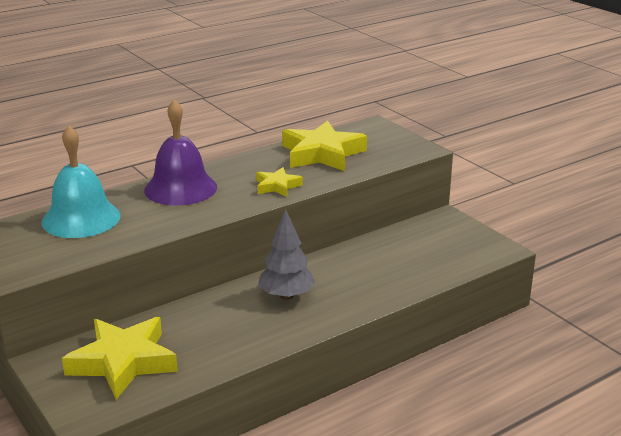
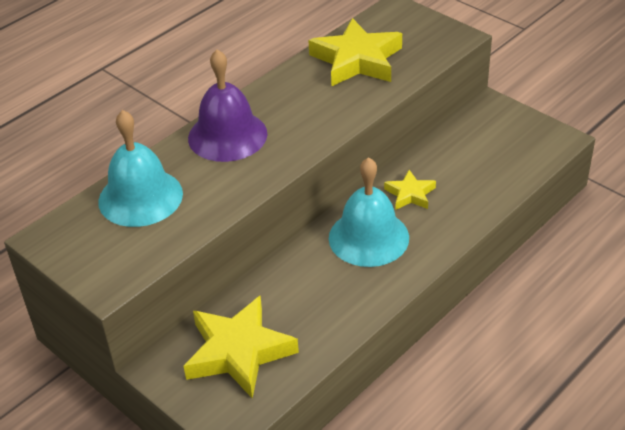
camera: 10 degrees left, 15 degrees up
yellow star [256,167,303,197] -> yellow star moved to [384,170,436,209]
grey tree [258,209,316,300] -> turquoise bell [329,157,409,267]

